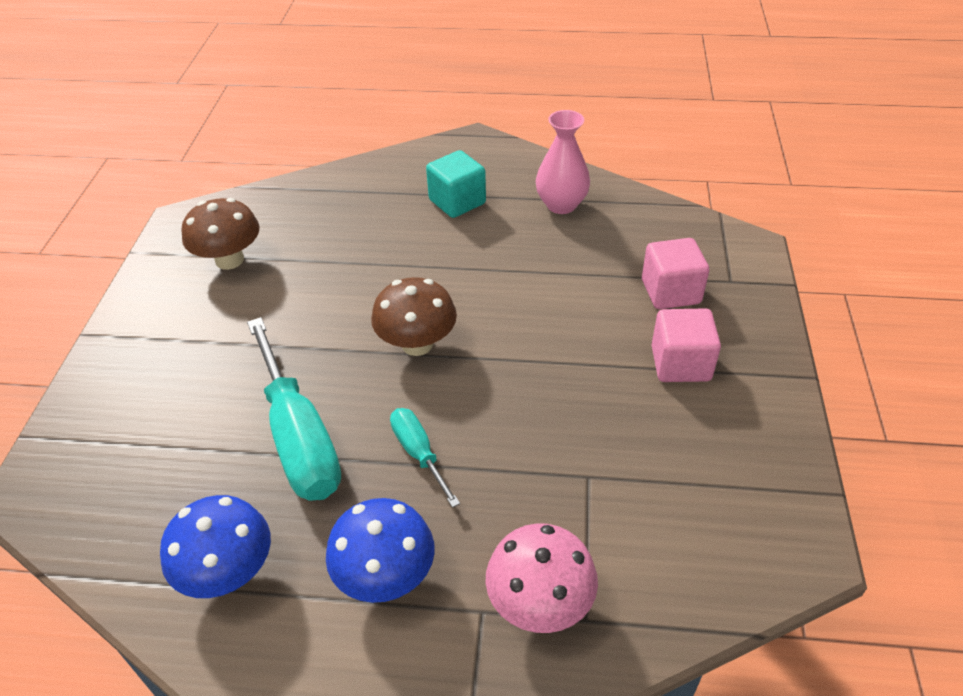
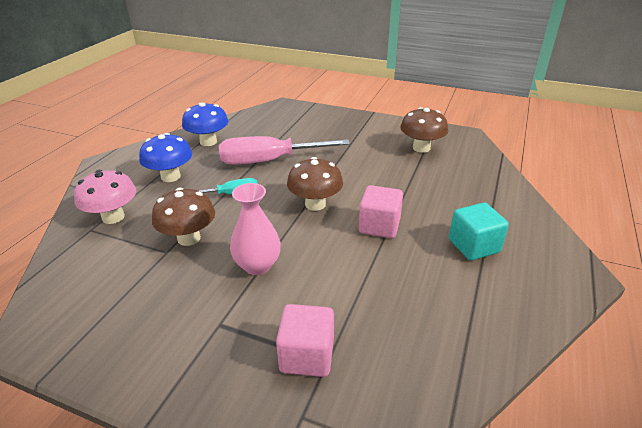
camera: 105 degrees right, 10 degrees down
turquoise screwdriver [247,317,341,501] -> pink screwdriver [219,136,350,165]
pink vase [536,110,590,214] -> pink vase moved to [230,183,281,275]
pink cube [652,308,721,382] -> pink cube moved to [359,185,403,238]
none -> brown mushroom [152,188,215,246]

